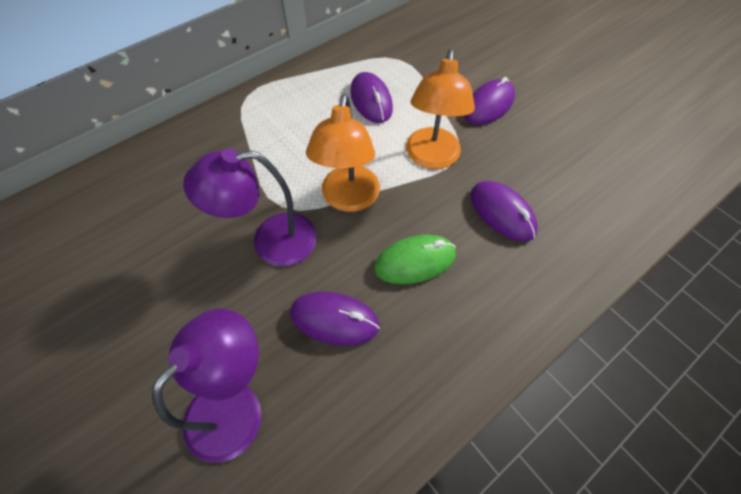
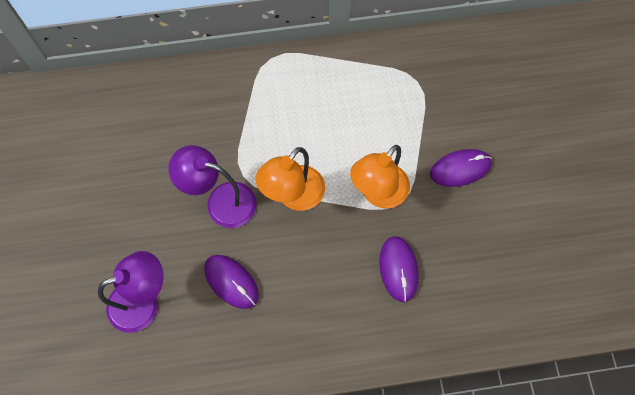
camera: 30 degrees right, 10 degrees up
purple mouse [350,72,393,123] -> none
green mouse [374,235,456,284] -> none

